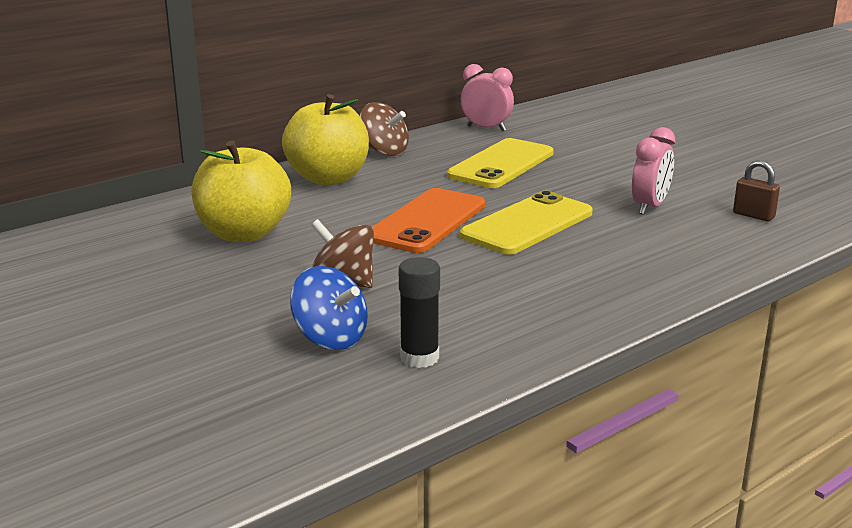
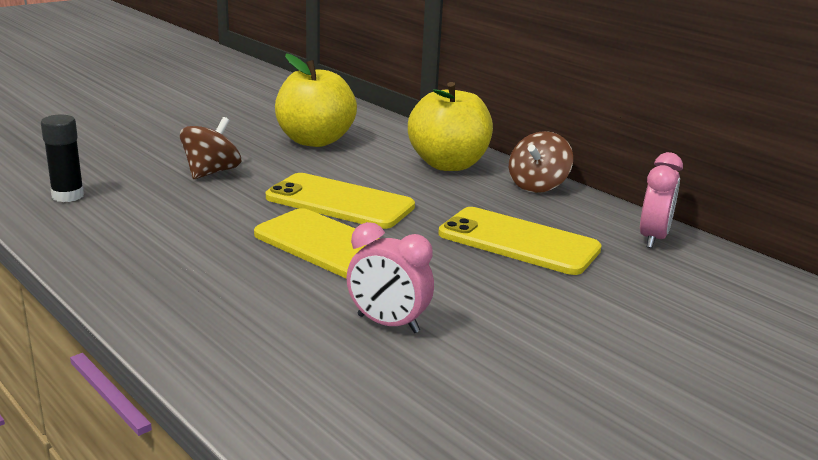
camera: 85 degrees right, 0 degrees up
blue spinning top [290,266,368,350] -> none
orange phone [372,188,485,253] -> yellow phone [266,173,415,229]
brown padlock [733,160,780,221] -> none

